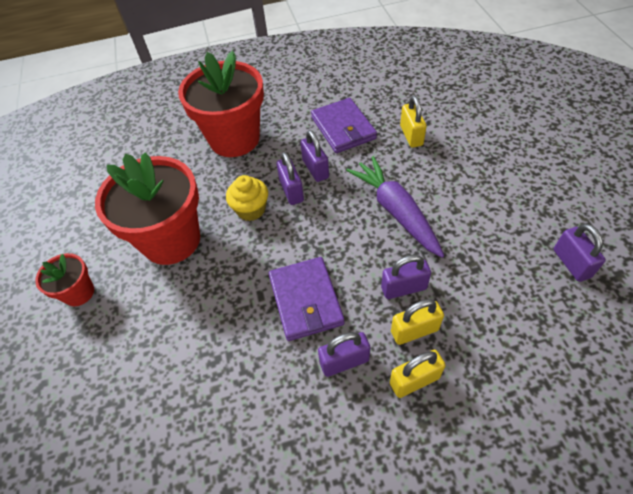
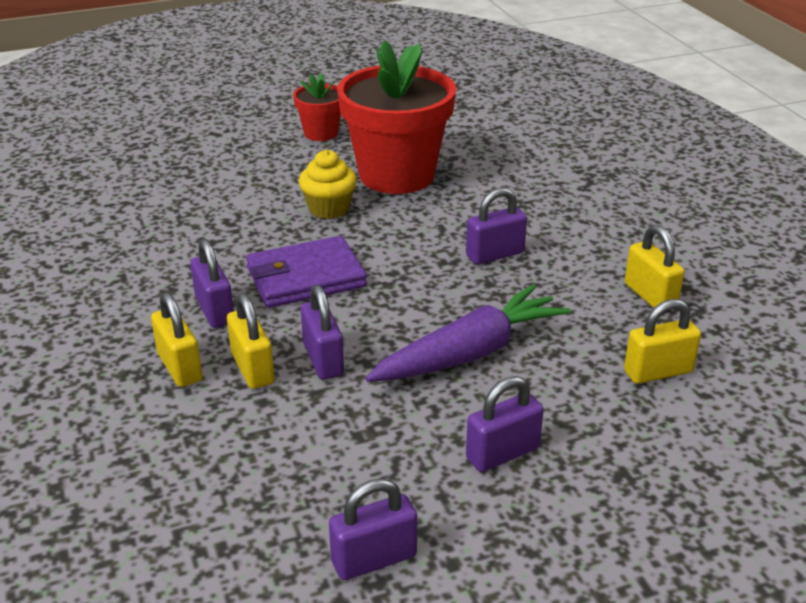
camera: 80 degrees right, 20 degrees down
red flower pot [178,51,264,157] -> none
yellow cupcake [226,175,268,221] -> yellow cupcake moved to [299,150,357,219]
purple padlock [300,130,329,182] -> purple padlock moved to [466,376,544,472]
purple wallet [311,98,377,153] -> yellow padlock [625,225,684,308]

